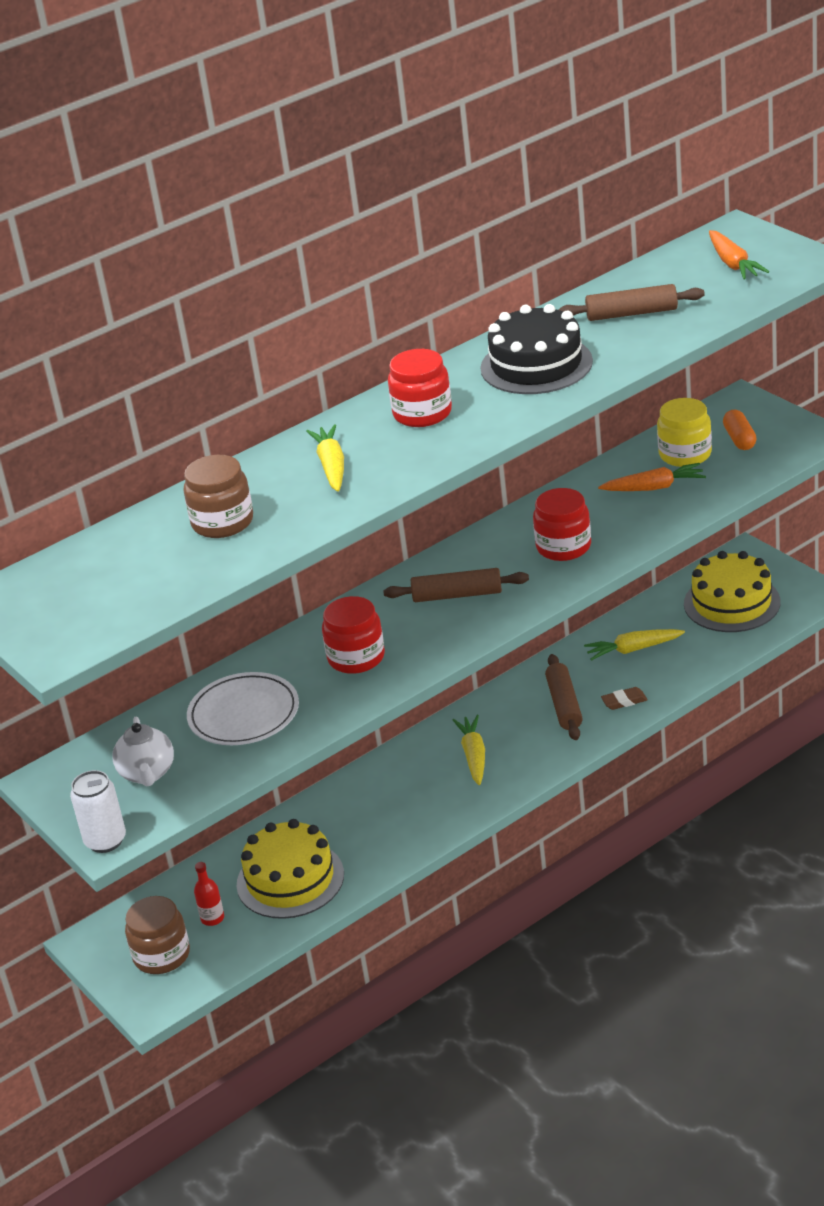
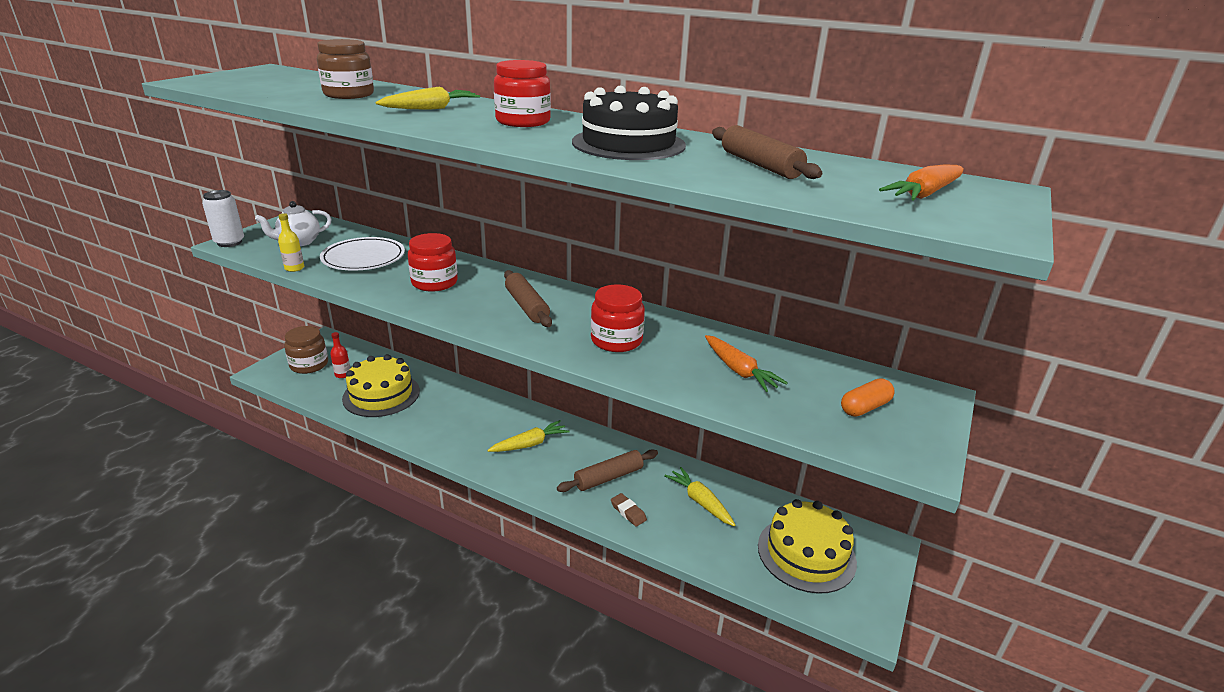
camera: 60 degrees right, 5 degrees down
yellow jar [657,398,712,467] -> none
none -> yellow bottle [278,213,304,272]

